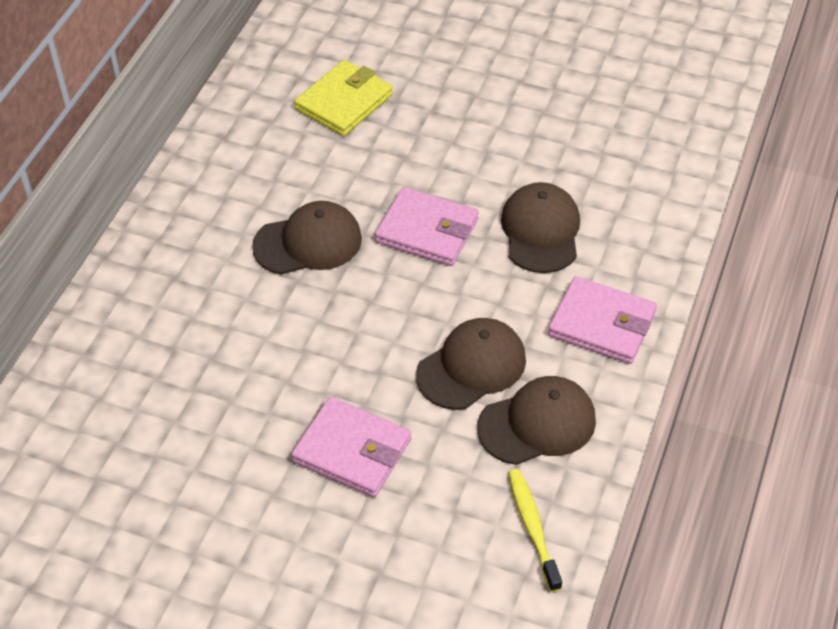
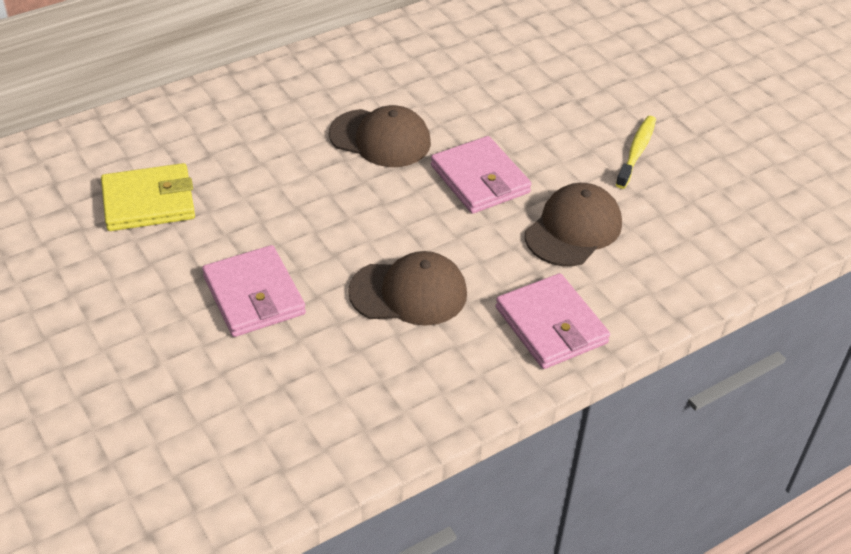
camera: 35 degrees right, 5 degrees down
yellow wallet [294,60,393,136] -> yellow wallet moved to [101,163,195,231]
brown cap [477,376,596,465] -> none
yellow toothbrush [508,469,562,592] -> yellow toothbrush moved to [616,116,656,189]

